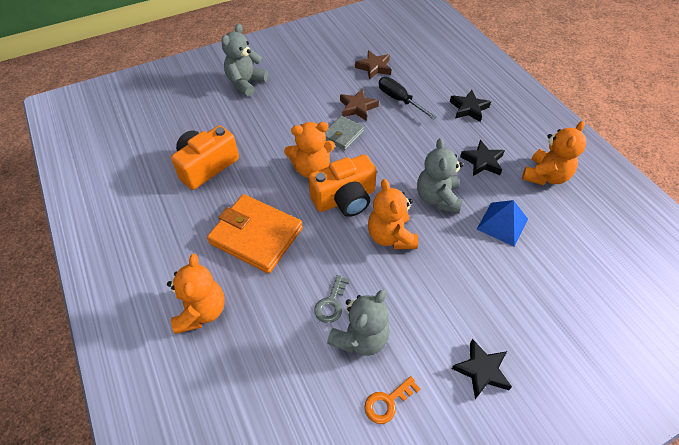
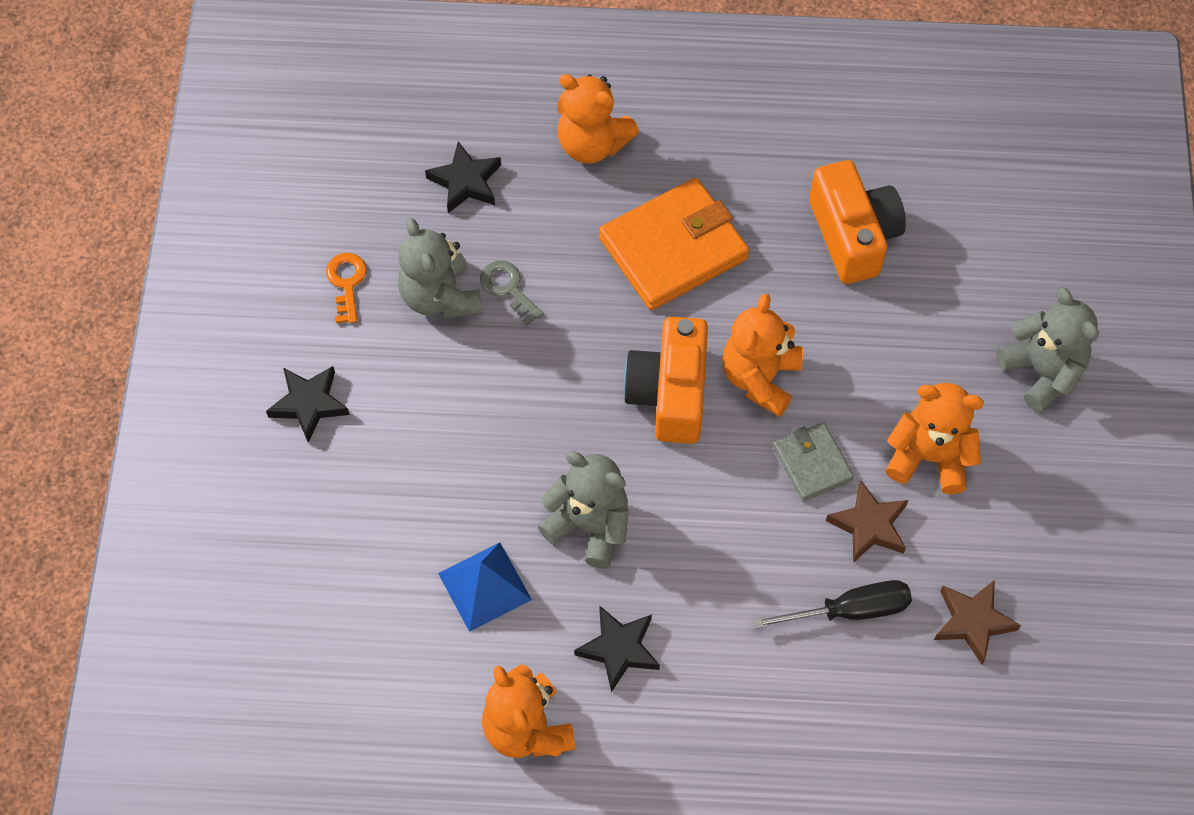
camera: 120 degrees right, 10 degrees up
orange teddy bear [368,179,418,249] -> orange teddy bear moved to [886,383,984,494]
black star [450,90,491,122] -> black star moved to [425,141,501,213]

